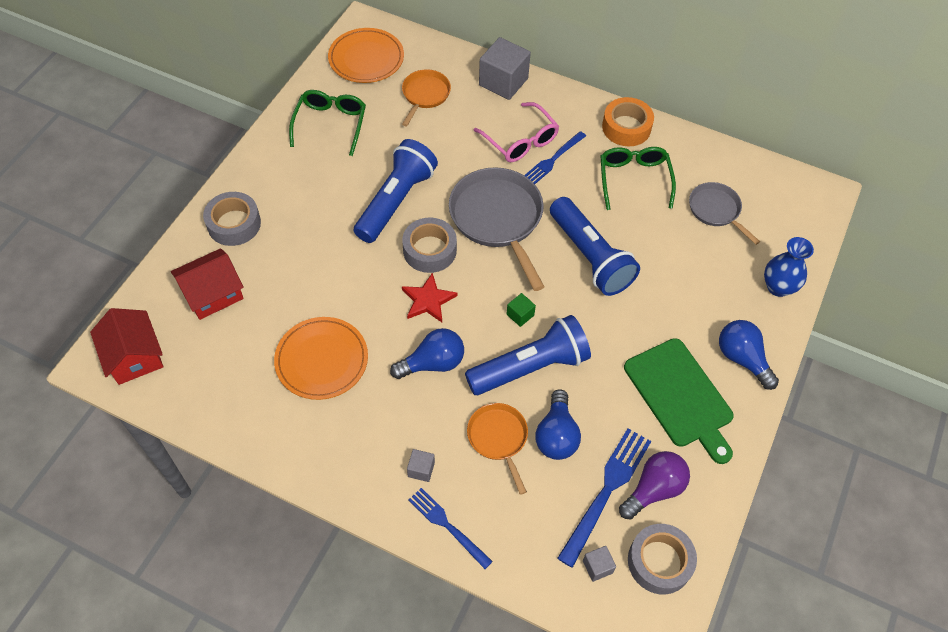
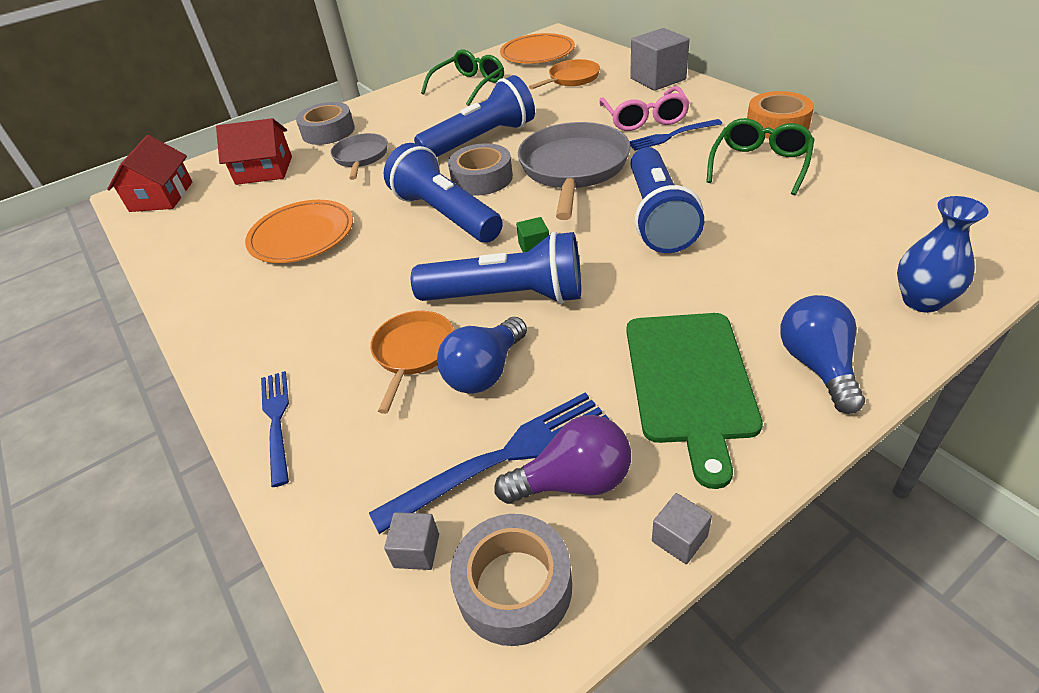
camera: 35 degrees right, 15 degrees down
blue light bulb [390,328,464,379] -> none
red star [402,273,457,322] -> blue flashlight [384,143,503,243]
grey cube [407,449,435,482] -> grey cube moved to [652,493,712,564]
grey pan [689,182,760,245] -> grey pan moved to [330,133,388,180]

